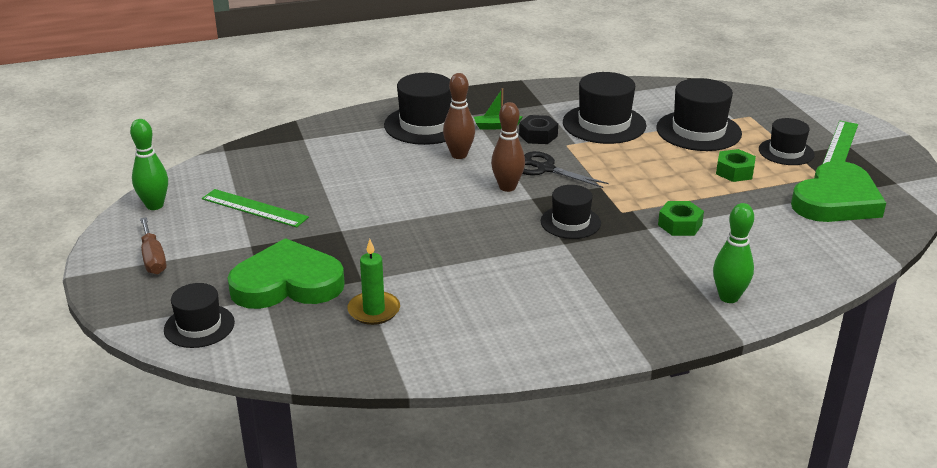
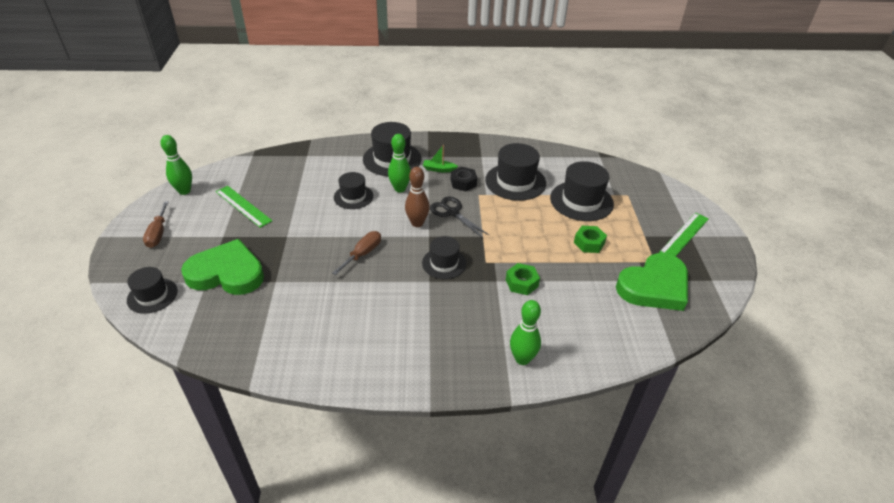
camera: 15 degrees right, 10 degrees up
green candle [348,239,400,325] -> none
brown bowling pin [443,73,475,159] -> green bowling pin [388,134,411,193]
black hat [759,118,815,165] -> black hat moved to [334,172,373,209]
none -> brown screwdriver [332,231,381,275]

